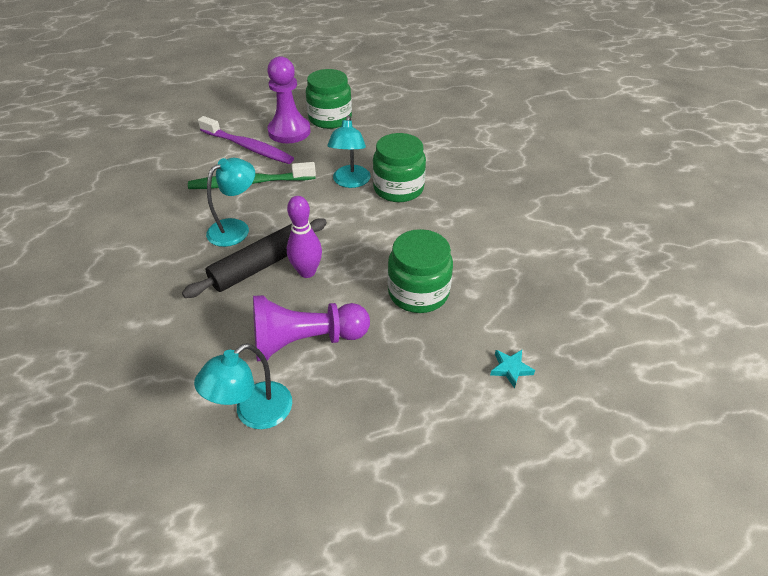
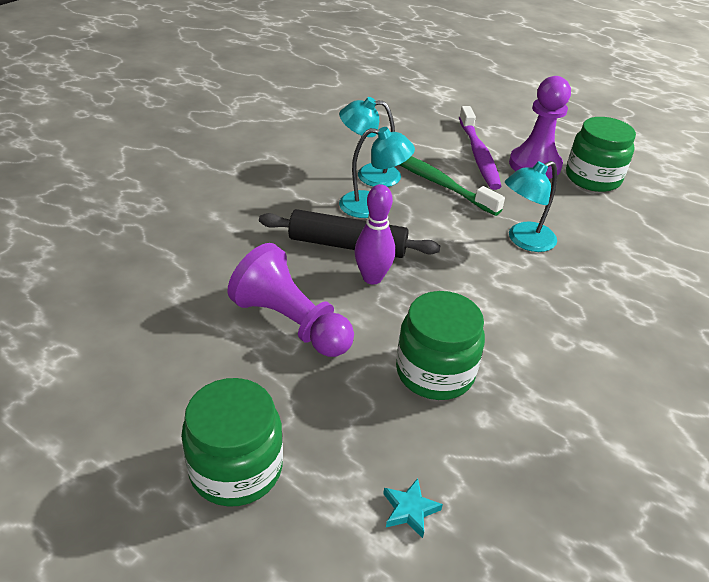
camera: 50 degrees right, 5 degrees down
turquoise lamp [194,343,292,429] -> turquoise lamp moved to [339,97,401,187]
green jar [373,133,426,202] -> green jar moved to [181,378,283,507]

